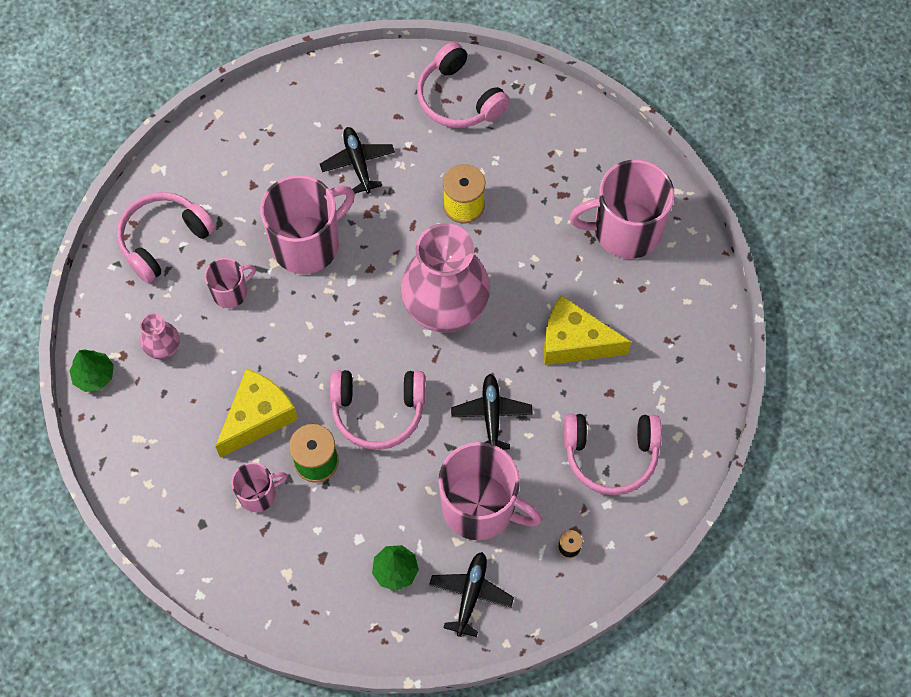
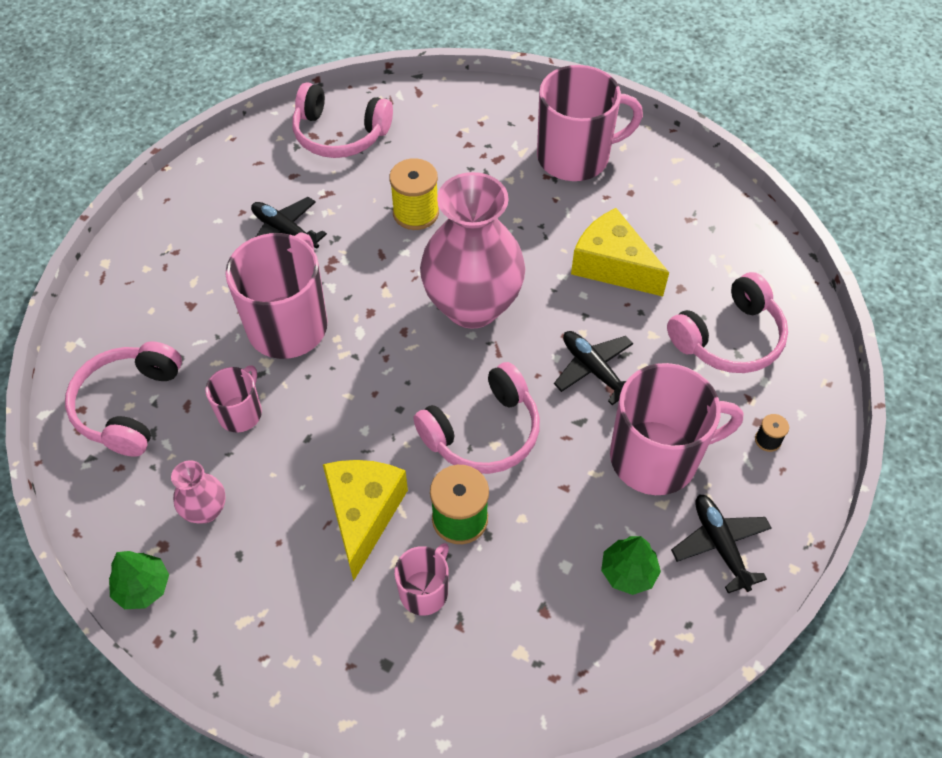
camera: 35 degrees left, 10 degrees down
yellow cheese [544,295,631,365] -> yellow cheese turned 60 degrees clockwise [571,208,669,296]
pink mug [569,160,674,259] -> pink mug turned 150 degrees counterclockwise [537,65,643,181]

